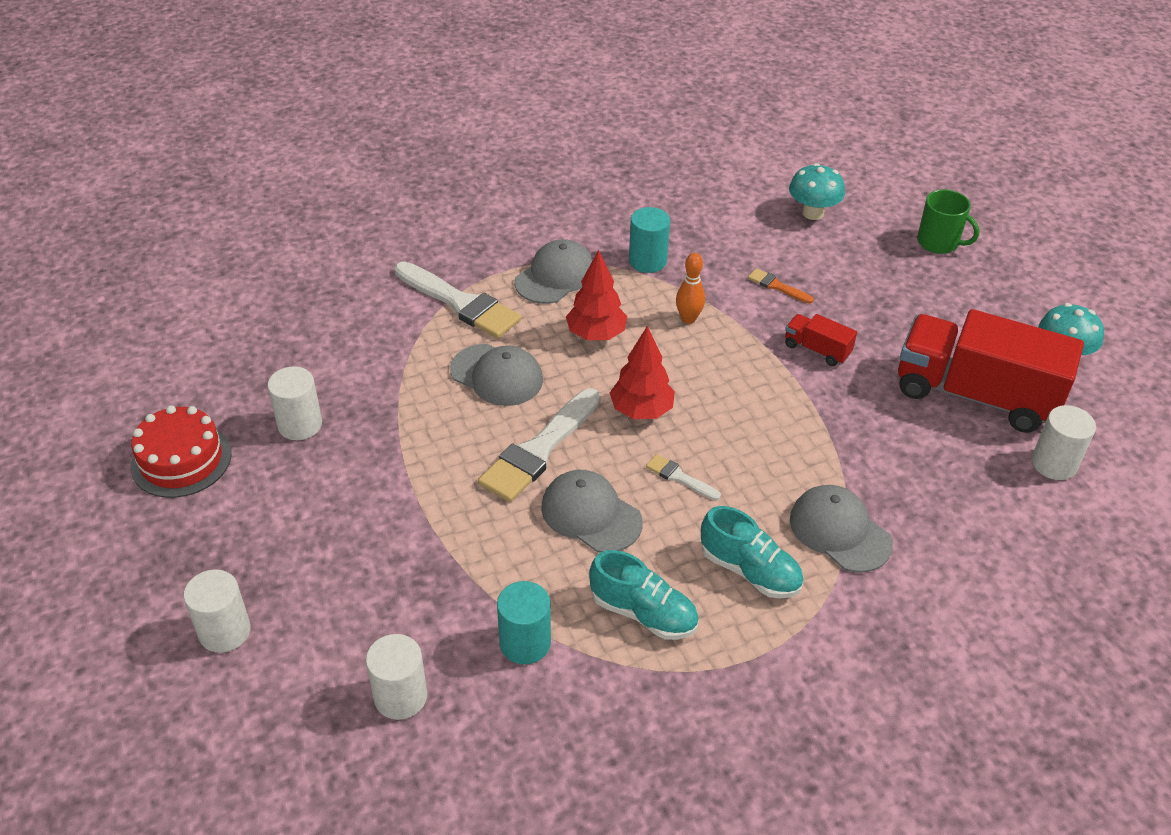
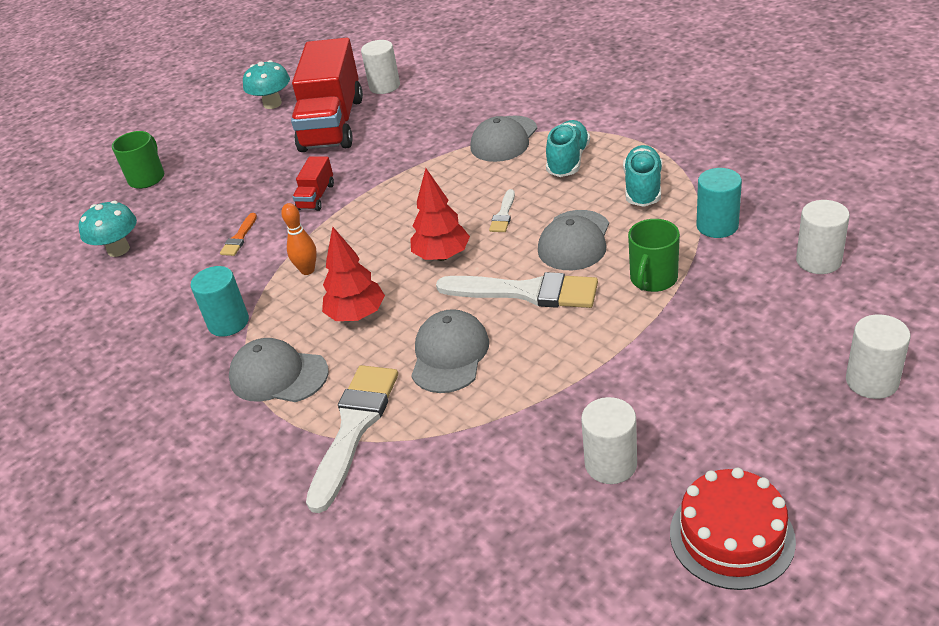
camera: 105 degrees left, 5 degrees down
none -> green mug [628,219,680,292]

